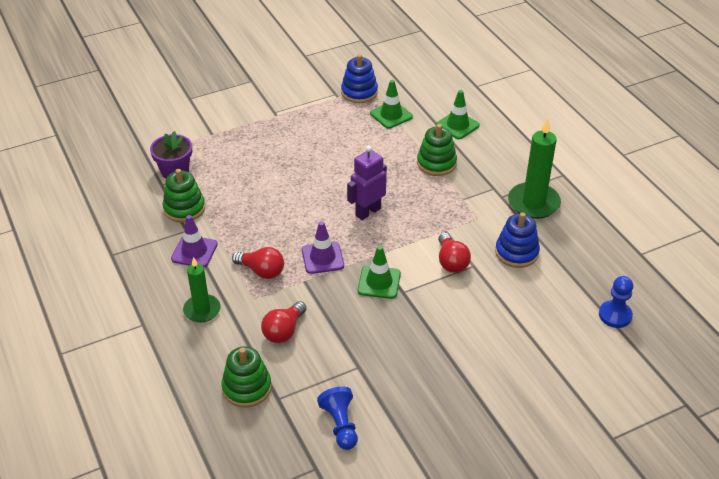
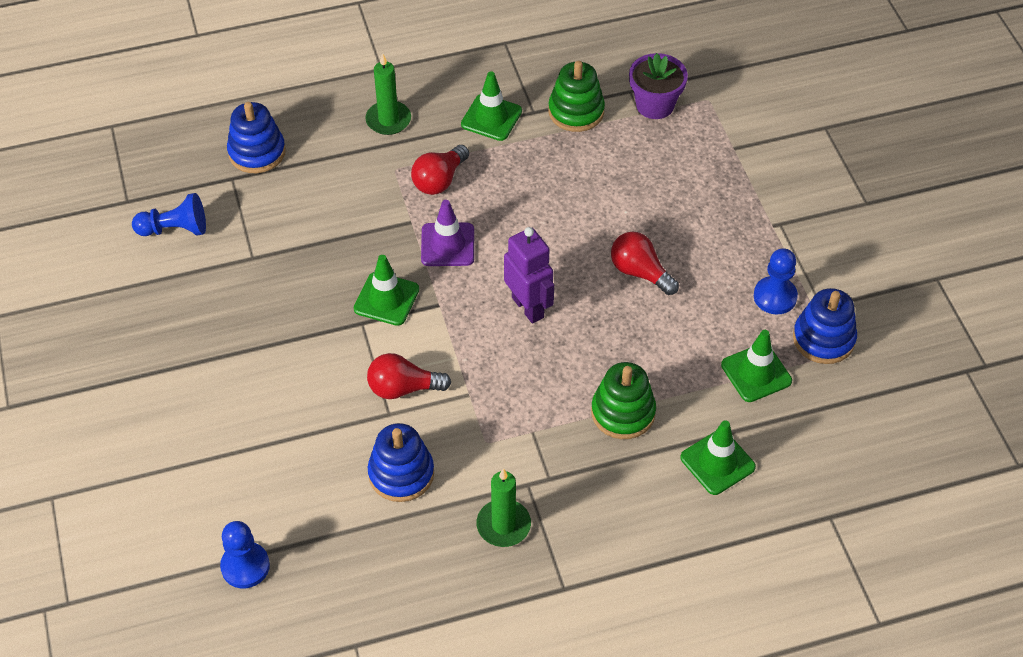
camera: 100 degrees right, 10 degrees up
purple traffic cone [171,215,218,267] -> green traffic cone [461,71,522,141]
green stacking toy [222,346,272,408] -> blue stacking toy [227,102,286,173]
red light bulb [261,301,306,343] -> red light bulb moved to [611,231,679,295]
green candle [508,118,561,219] -> green candle [477,468,531,547], size x0.64
none -> blue pawn [754,248,798,314]

